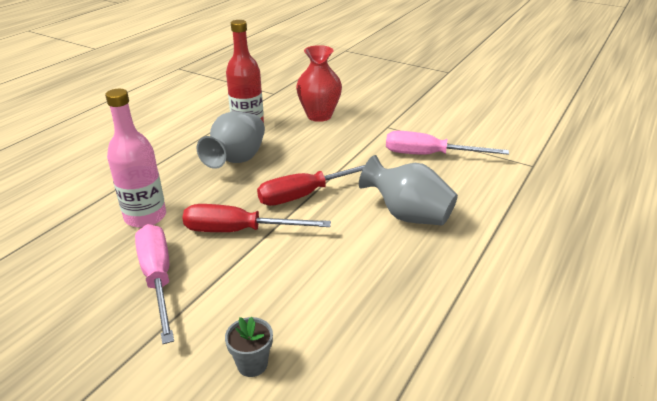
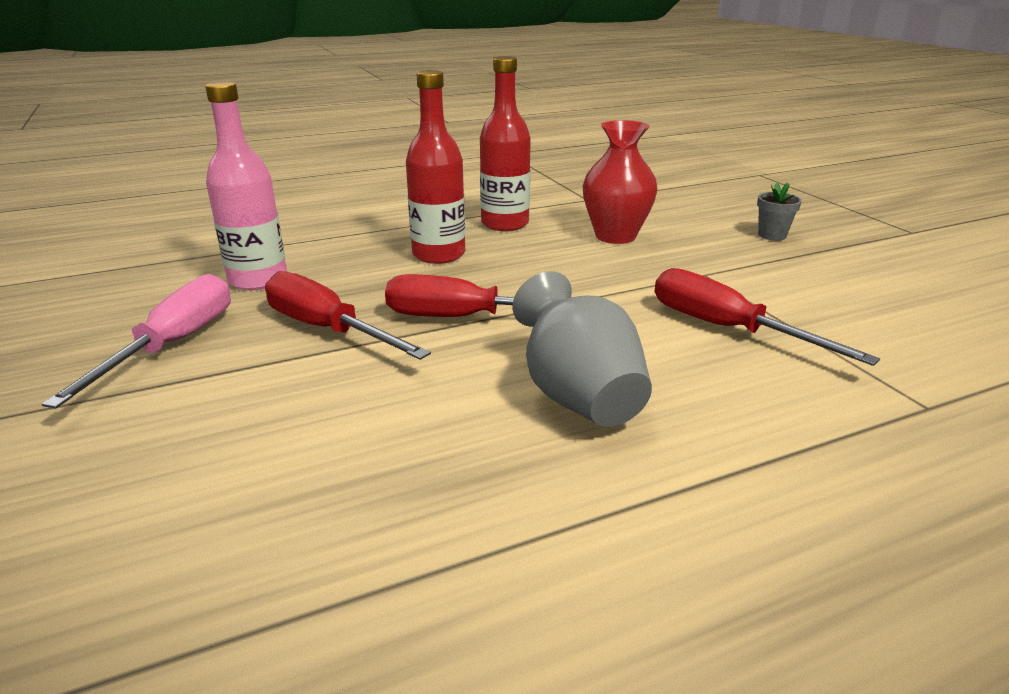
camera: 35 degrees right, 5 degrees down
grey vase [197,111,265,169] -> red bottle [406,70,465,264]
grey flower pot [225,317,273,377] -> grey flower pot moved to [757,183,802,241]
pink screwdriver [386,131,509,155] -> red screwdriver [655,268,880,366]

